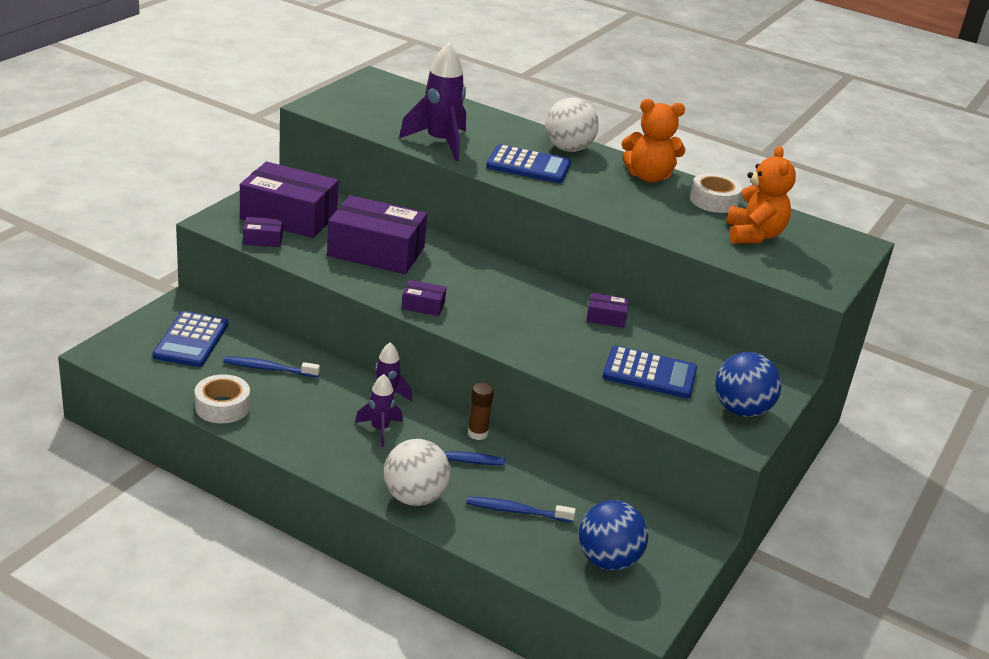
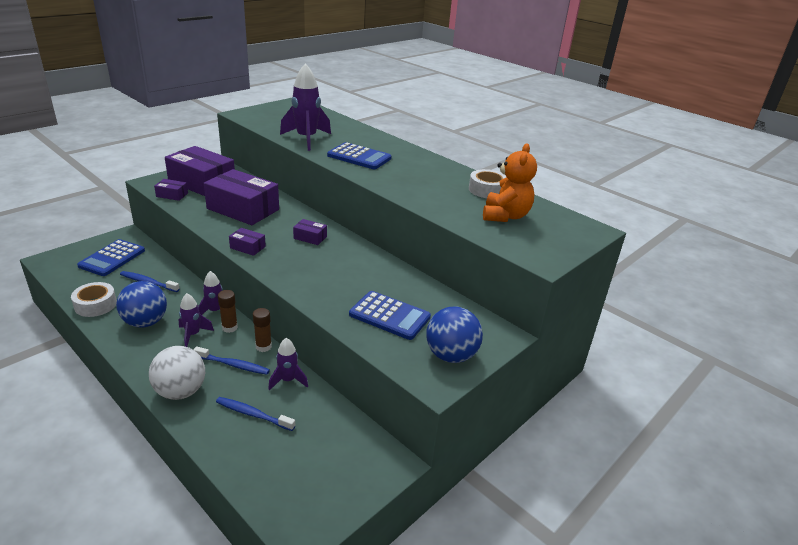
camera: 15 degrees right, 0 degrees up
white ball [545,98,599,152] -> none
blue ball [579,500,648,571] -> blue ball moved to [116,281,167,328]
purple box [586,293,629,328] -> purple box moved to [293,219,327,245]
orange teddy bear [622,99,685,182] -> none
none -> brown glue stick [218,290,238,333]
none -> purple rocket [268,338,308,391]

